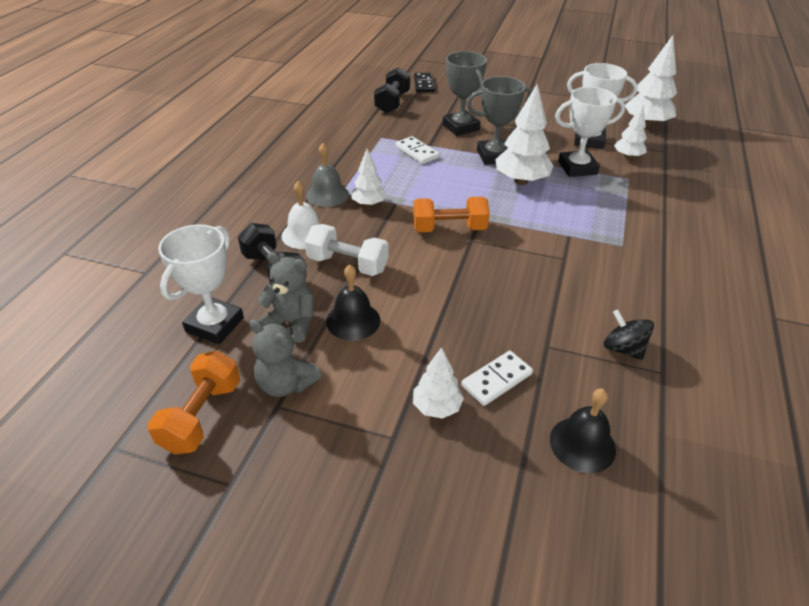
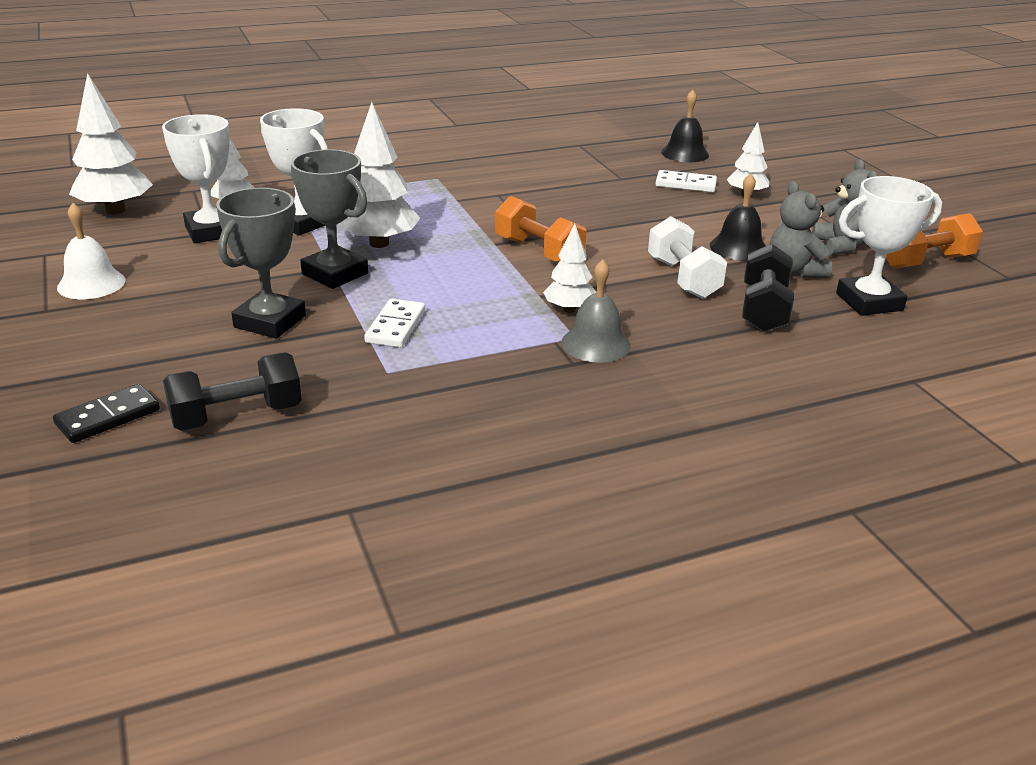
camera: 130 degrees left, 10 degrees down
white bell [281,181,320,249] -> white bell moved to [57,203,125,299]
black spinning top [604,310,654,360] -> none

